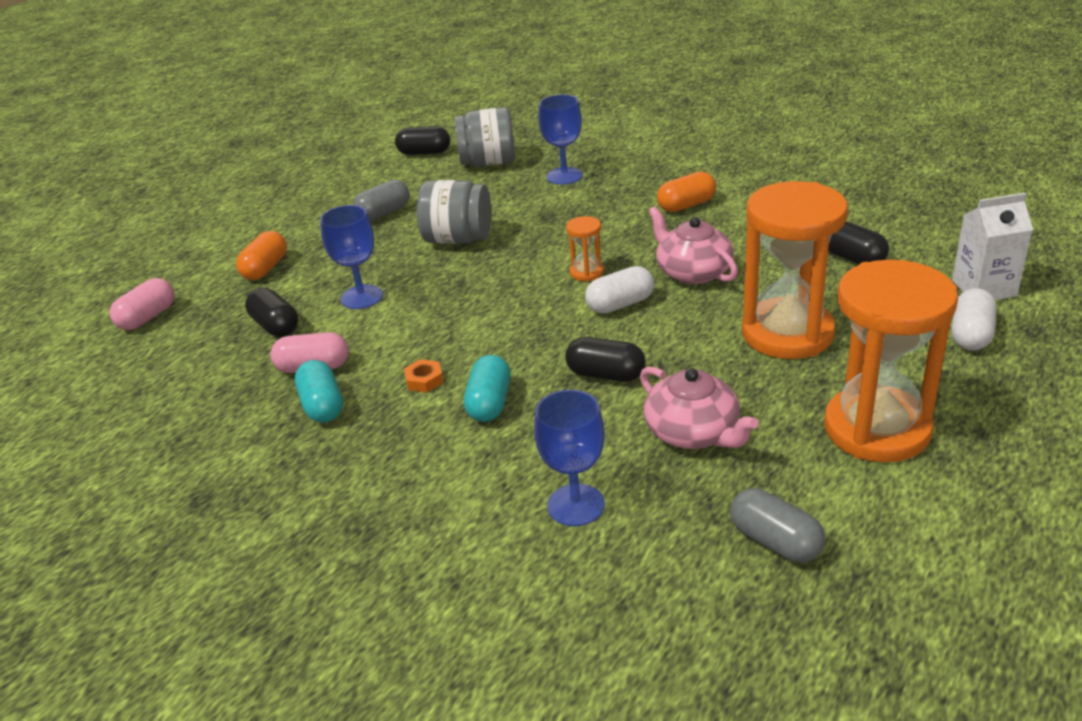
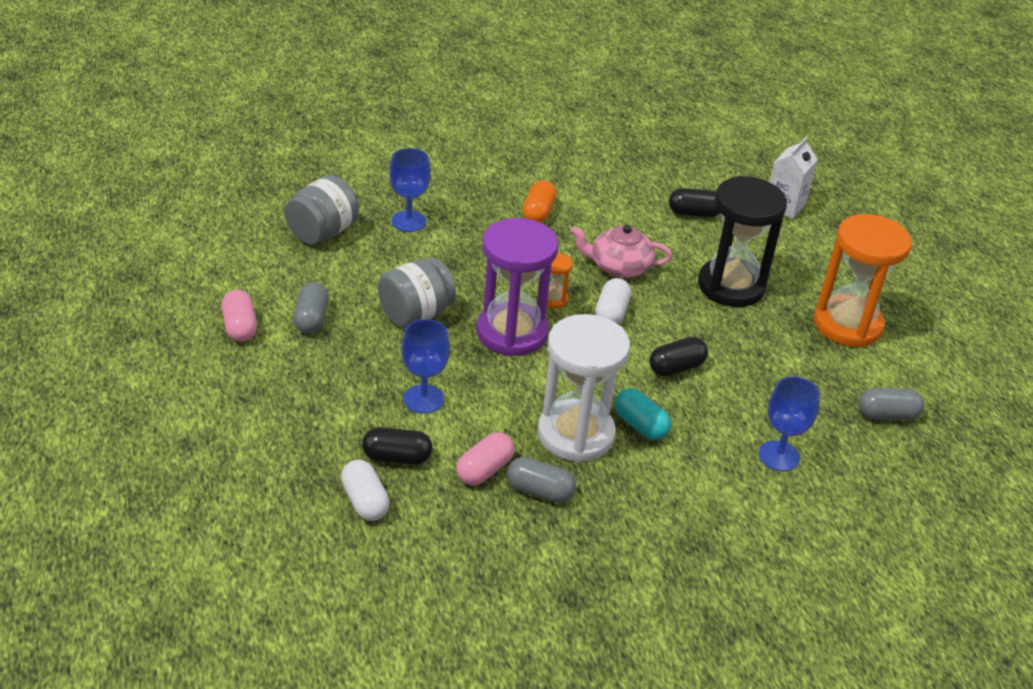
camera: 55 degrees left, 5 degrees up
pink capsule [110,278,174,330] -> pink capsule moved to [222,290,257,342]
orange capsule [236,231,287,280] -> none
turquoise capsule [295,360,343,423] -> grey capsule [507,457,576,503]
black capsule [395,126,450,155] -> none
orange nut [404,359,443,392] -> white hourglass [538,314,630,462]
pink teapot [640,366,759,449] -> none
orange hourglass [742,181,848,359] -> black hourglass [698,176,787,307]
white capsule [951,288,997,351] -> white capsule moved to [341,460,390,521]
none -> purple hourglass [477,218,558,356]

